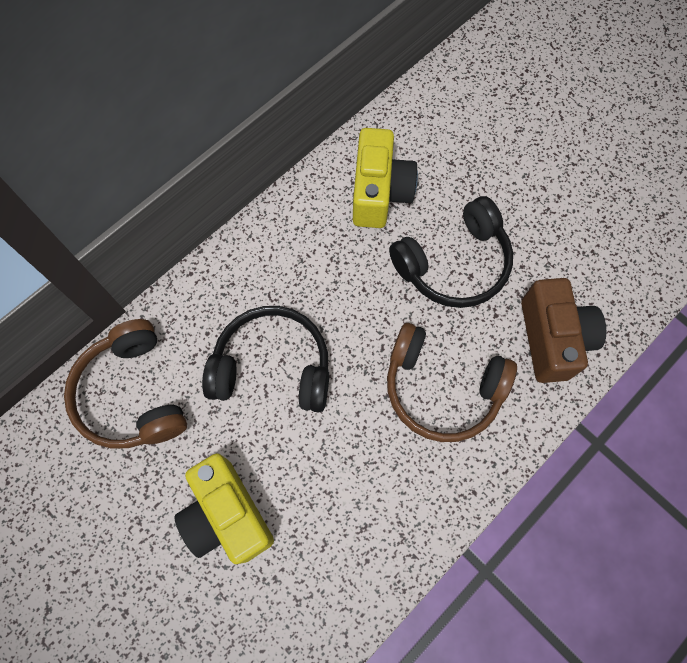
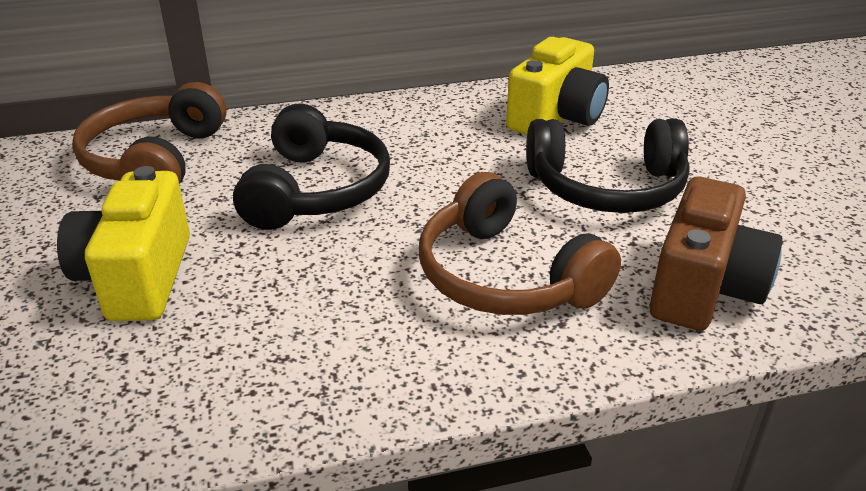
camera: 30 degrees right, 35 degrees down
black headphones [202,306,329,412] -> black headphones turned 60 degrees clockwise [233,104,390,230]

